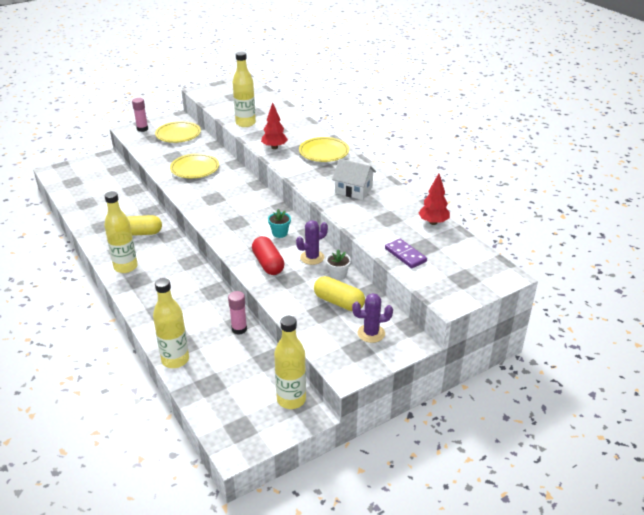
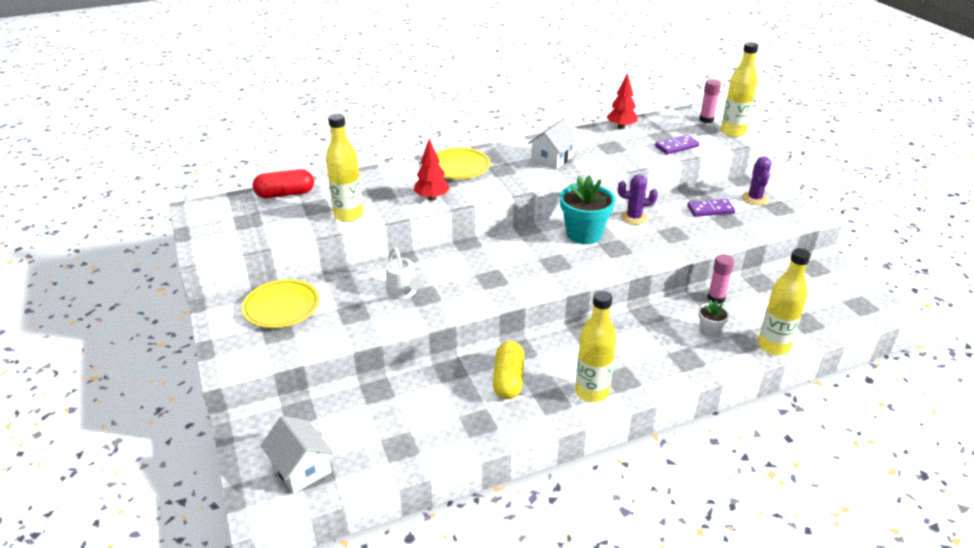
camera: 80 degrees left, 0 degrees up
pink glue stick [132,98,148,132] -> pink glue stick moved to [699,79,721,123]
yellow plate [170,153,219,178] -> white watering can [386,247,421,299]
red capsule [252,236,284,275] -> red capsule moved to [253,169,314,198]
turquoise flower pot [268,209,291,238] -> turquoise flower pot [560,175,615,244], size x1.97
yellow bottle [274,316,306,409] -> yellow bottle moved to [721,42,758,137]
purple cactus [296,220,328,265] -> purple cactus turned 60 degrees counterclockwise [618,174,658,225]
yellow capsule [314,276,365,311] -> purple domino [687,199,735,217]
white flower pot [326,249,351,280] -> white flower pot moved to [698,300,730,337]
none -> white house [260,416,335,494]

